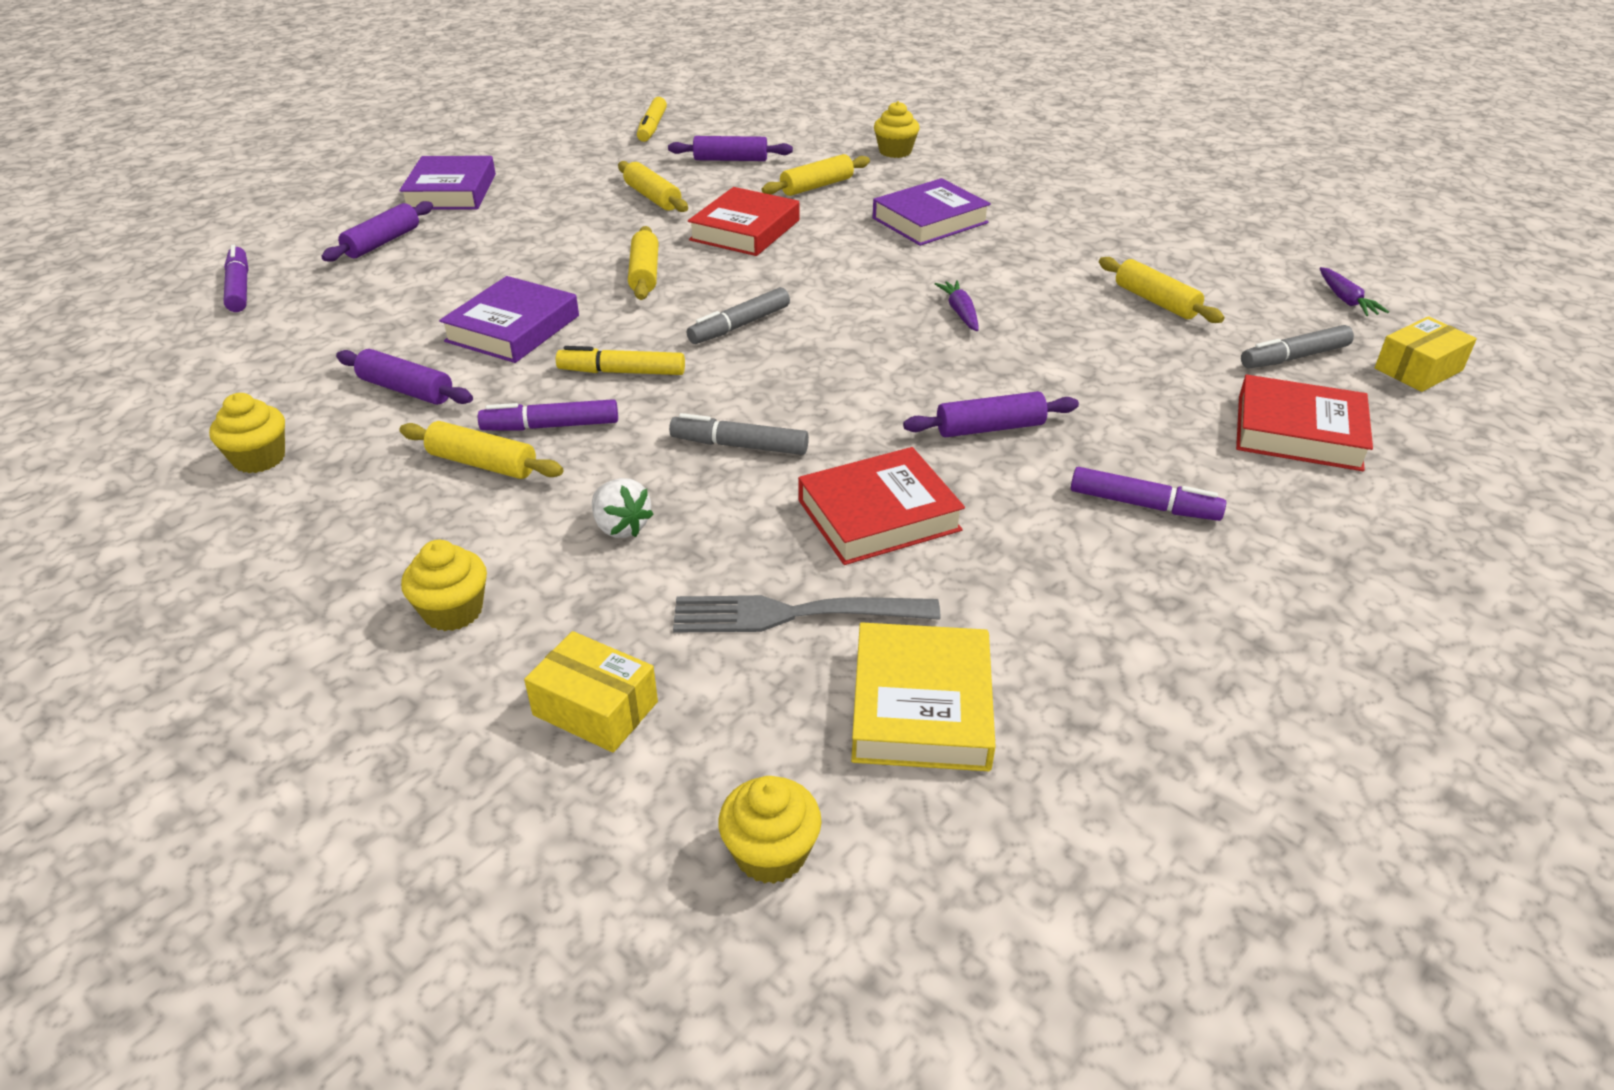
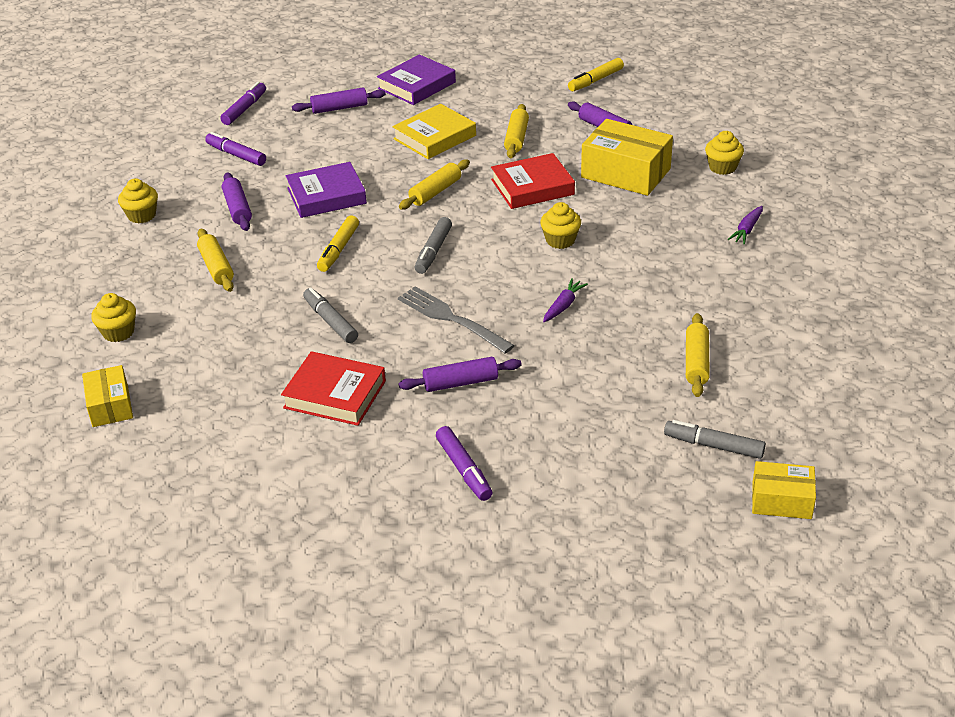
camera: 45 degrees right, 0 degrees up
purple marker [478,399,618,431] -> purple marker moved to [205,132,266,166]
yellow marker [556,346,685,375] -> yellow marker turned 120 degrees counterclockwise [317,216,359,272]
white strawberry [592,478,654,538] -> none
grey fork [673,595,940,633] -> grey fork moved to [398,287,515,354]
grey marker [687,287,790,344] -> grey marker turned 75 degrees counterclockwise [415,217,452,274]
yellow cupcake [718,776,822,884] -> yellow cupcake moved to [540,202,581,249]
yellow rolling pin [762,154,870,196] -> yellow box [581,119,673,196]
yellow book [851,622,996,771] -> yellow book moved to [392,104,476,159]
purple book [873,178,991,246] -> none
purple rolling pin [903,391,1079,438] -> purple rolling pin turned 45 degrees counterclockwise [398,357,522,392]
red book [1236,374,1373,471] -> none
purple carrot [1320,267,1389,316] -> purple carrot moved to [728,206,763,245]

